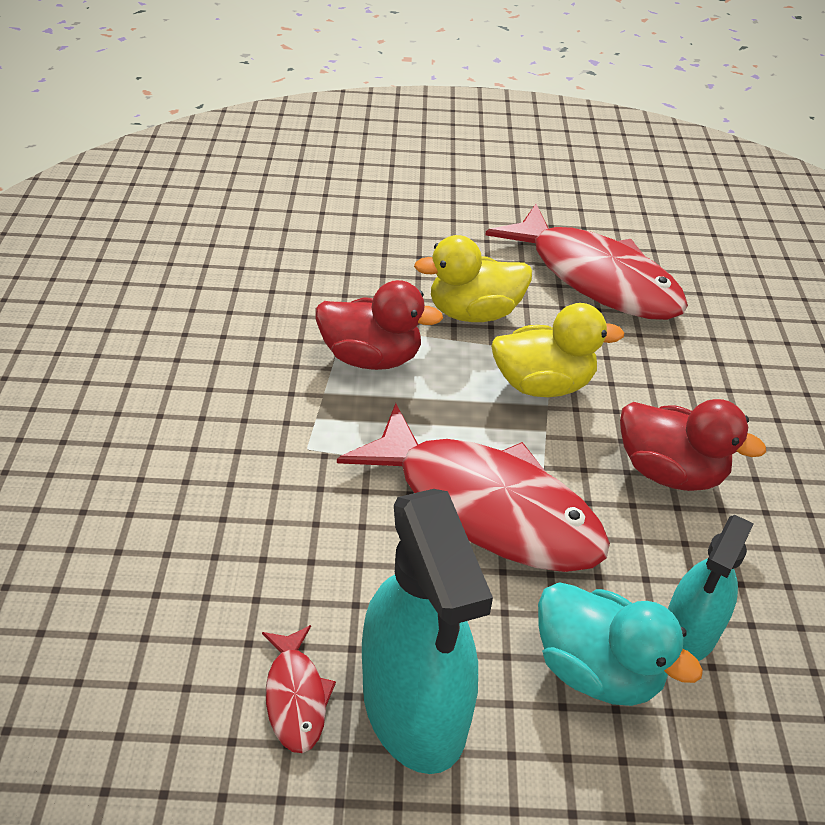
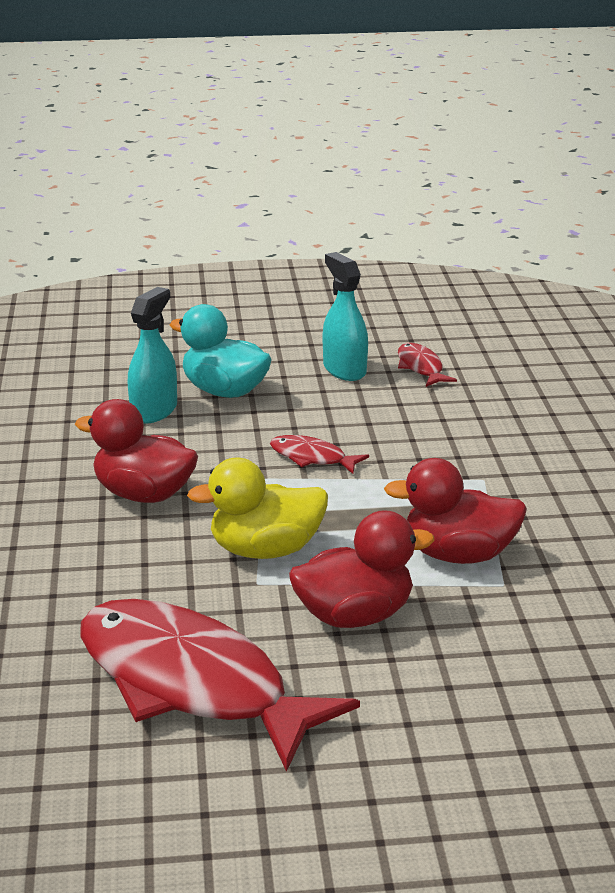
camera: 175 degrees right, 15 degrees down
red fish [337,403,610,572] -> red fish [270,435,369,474], size x0.42
turquoise spray bottle [362,489,493,774] -> turquoise spray bottle [323,252,368,381], size x0.60
yellow duck [414,235,532,322] -> red duck [289,510,435,628]

